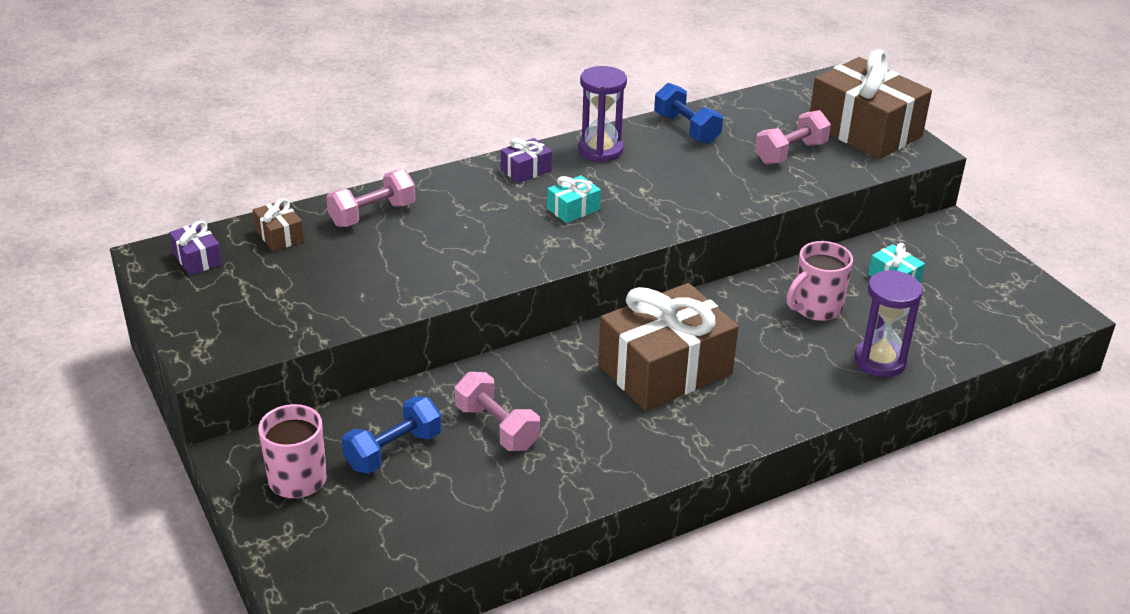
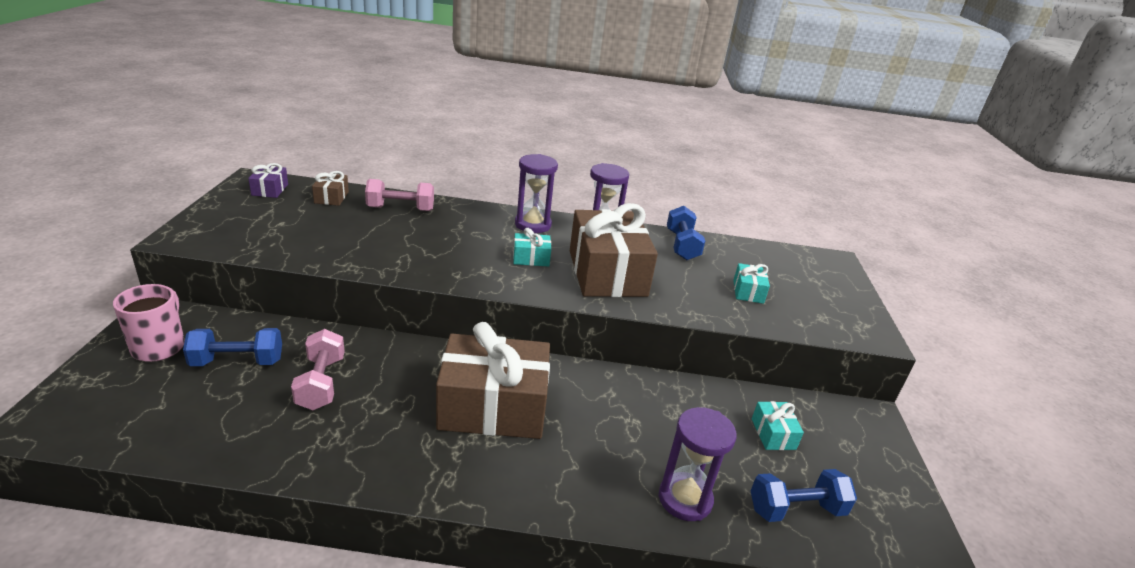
camera: 30 degrees right, 5 degrees down
purple gift [501,138,552,183] -> purple hourglass [515,154,558,233]
pink dumbbell [755,110,831,164] -> turquoise gift [733,263,770,304]
pink mug [787,241,853,321] -> none
brown gift [810,49,932,159] -> brown gift moved to [570,203,658,297]
none -> blue dumbbell [751,469,857,522]

